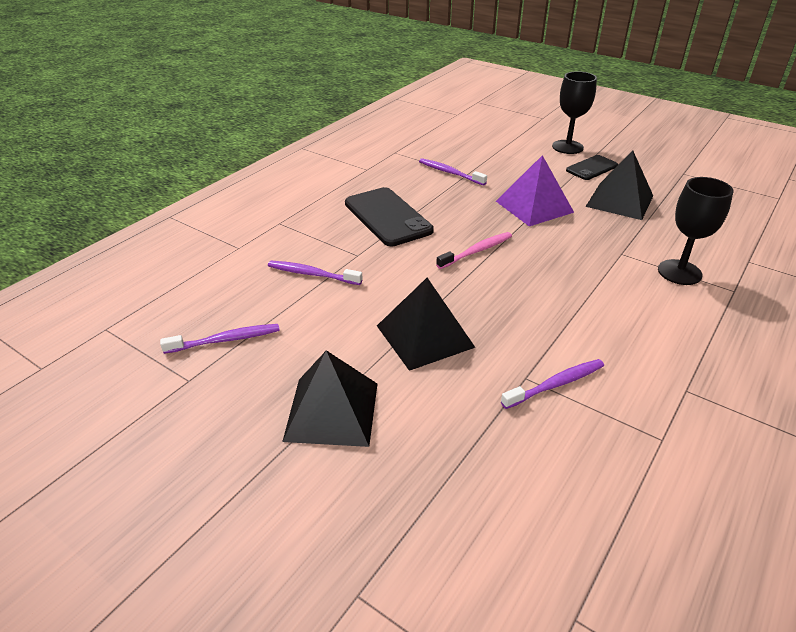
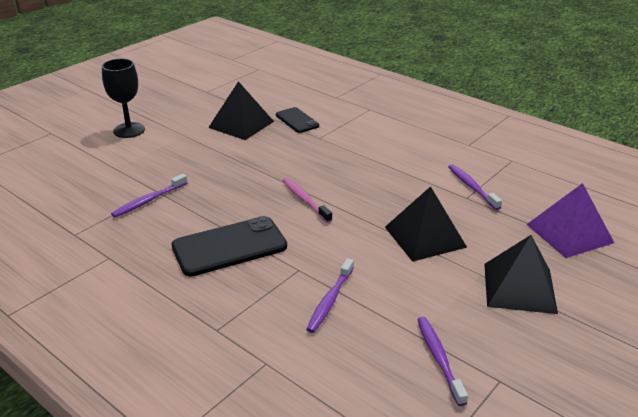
camera: 85 degrees left, 5 degrees down
purple pyramid [496,155,574,226] -> purple pyramid moved to [526,183,614,258]
black phone [566,155,618,180] -> black phone moved to [276,107,319,133]
black goblet [658,177,733,285] -> none

